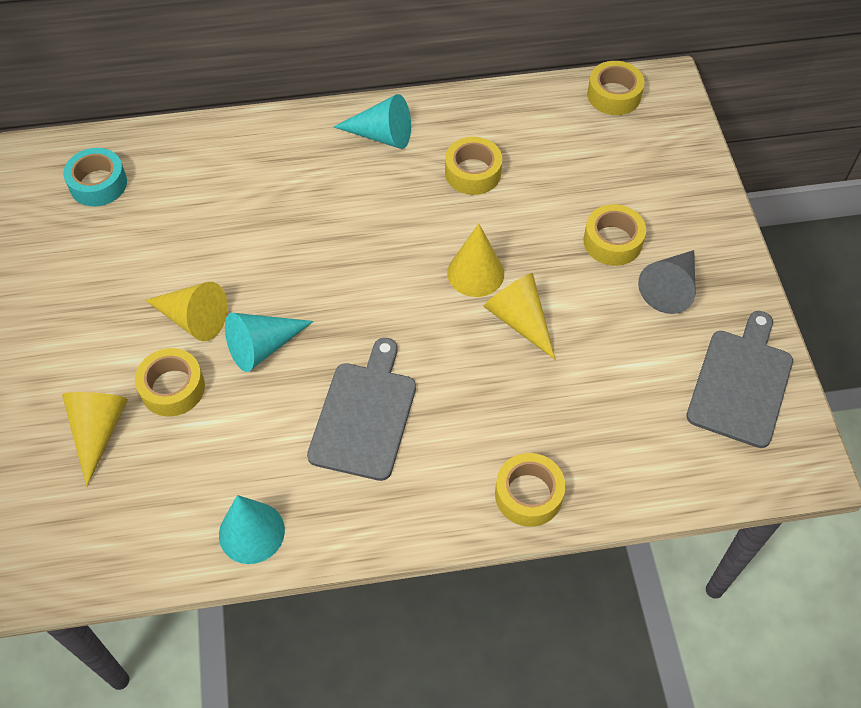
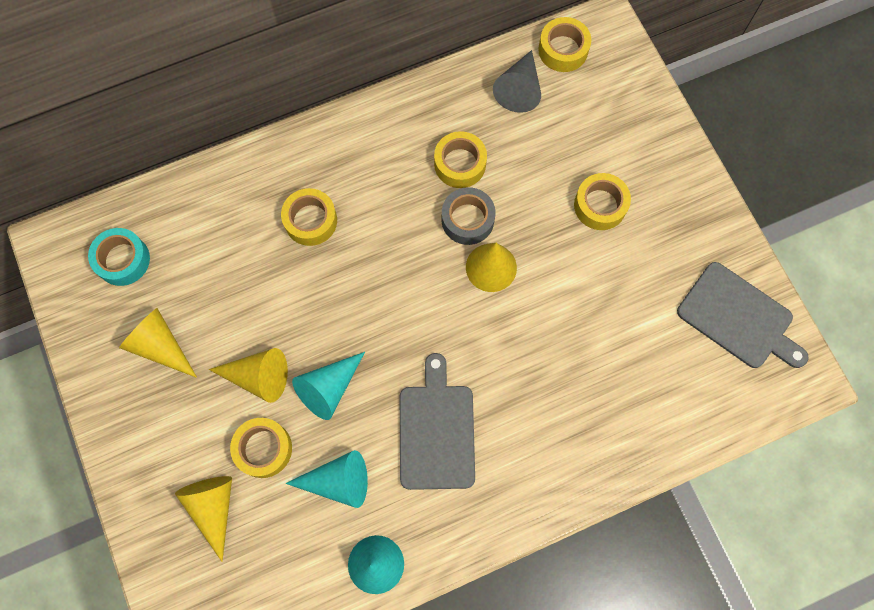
camera: 15 degrees left, 15 degrees up
turquoise cone [334,94,411,149] -> turquoise cone moved to [285,450,368,508]
yellow cone [483,273,556,360] -> yellow cone moved to [119,308,197,378]
yellow tape [495,453,565,527] -> yellow tape moved to [281,188,337,246]
grey cone [638,250,696,314] -> grey cone moved to [493,50,541,113]
grey cutting board [686,311,793,448] -> grey cutting board turned 120 degrees clockwise [677,262,808,368]
none -> grey tape [442,187,496,245]

